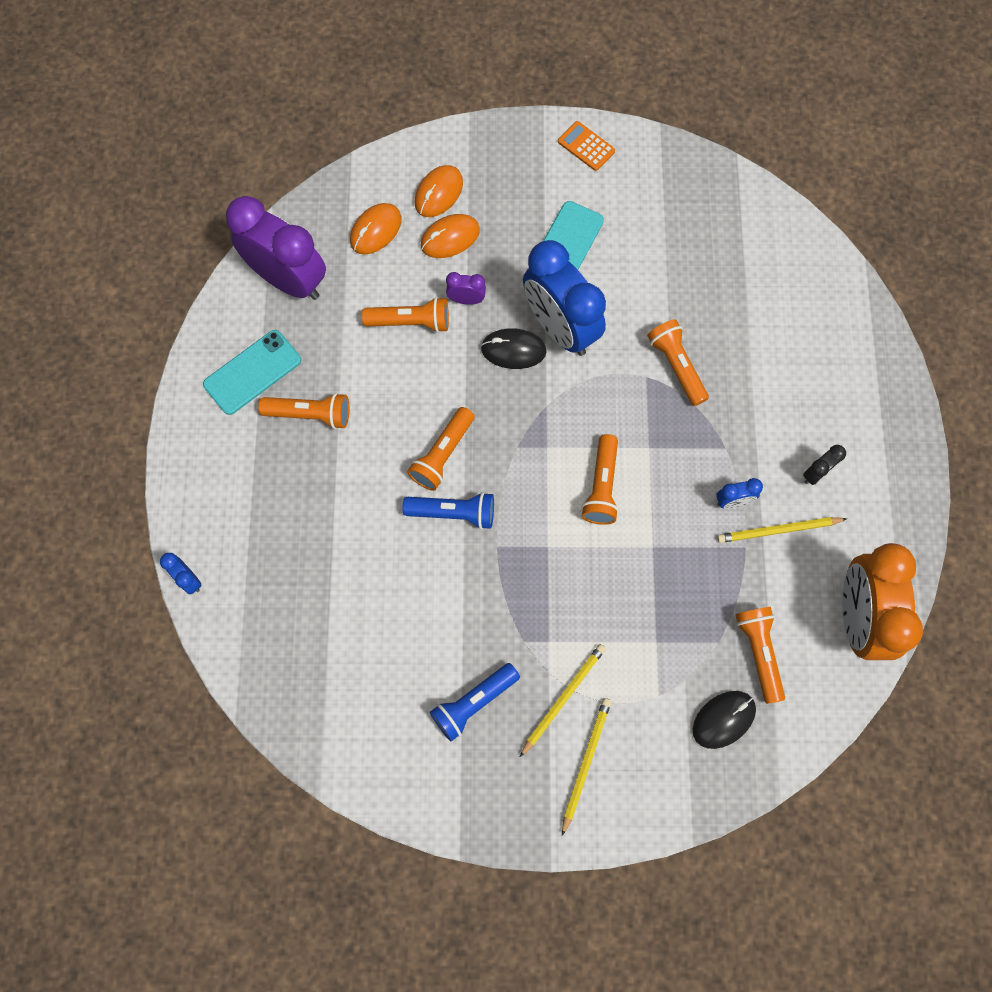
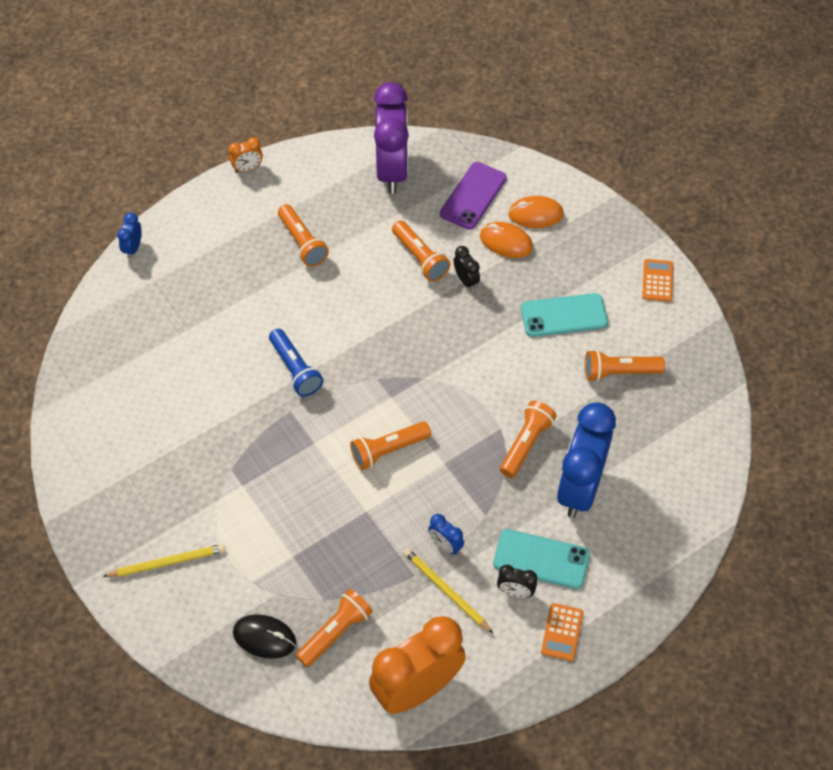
camera: 55 degrees right, 15 degrees down
turquoise phone [203,330,301,415] -> turquoise phone moved to [493,529,590,589]
orange mouse [350,203,402,254] -> purple phone [440,162,507,230]
orange flashlight [407,407,475,491] -> orange flashlight moved to [585,350,665,382]
blue flashlight [430,663,520,741] -> none
purple clock [446,272,486,305] -> black clock [454,246,480,290]
black mouse [481,328,546,369] -> none
yellow pencil [520,644,606,757] -> none
blue clock [523,240,606,356] -> blue clock moved to [557,402,616,518]
none -> orange clock [229,137,263,173]
none -> orange calculator [541,603,583,661]

